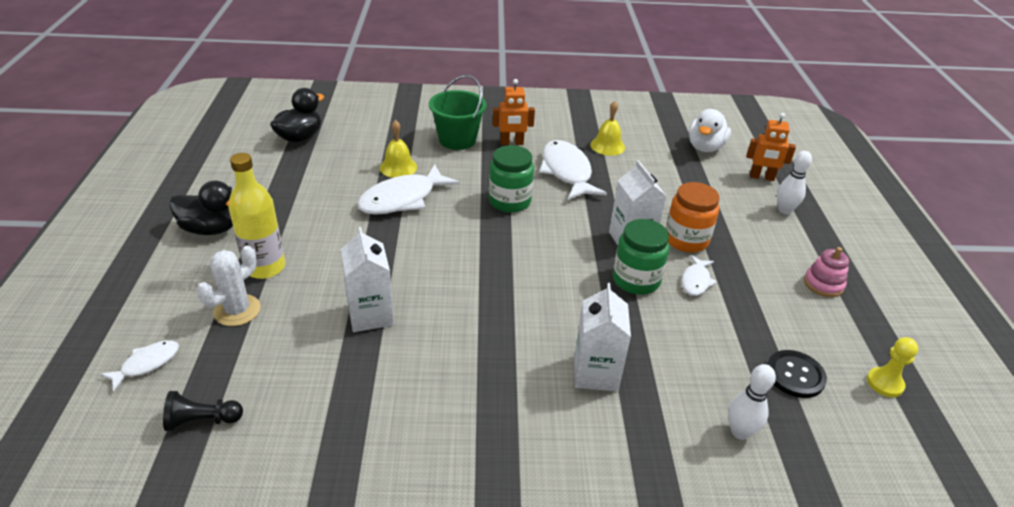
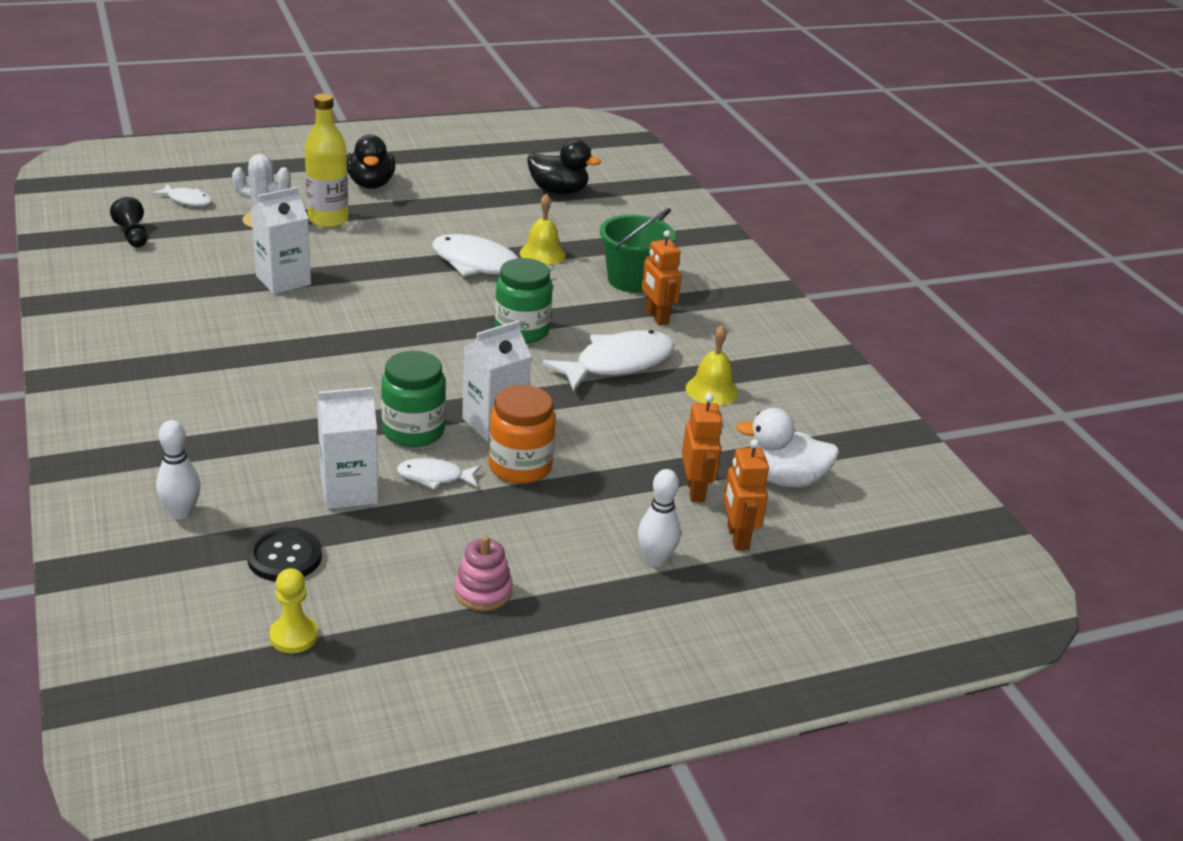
camera: 70 degrees right, 5 degrees down
white carton [574,283,631,391] -> white carton moved to [317,387,378,509]
none -> orange robot [682,394,723,502]

